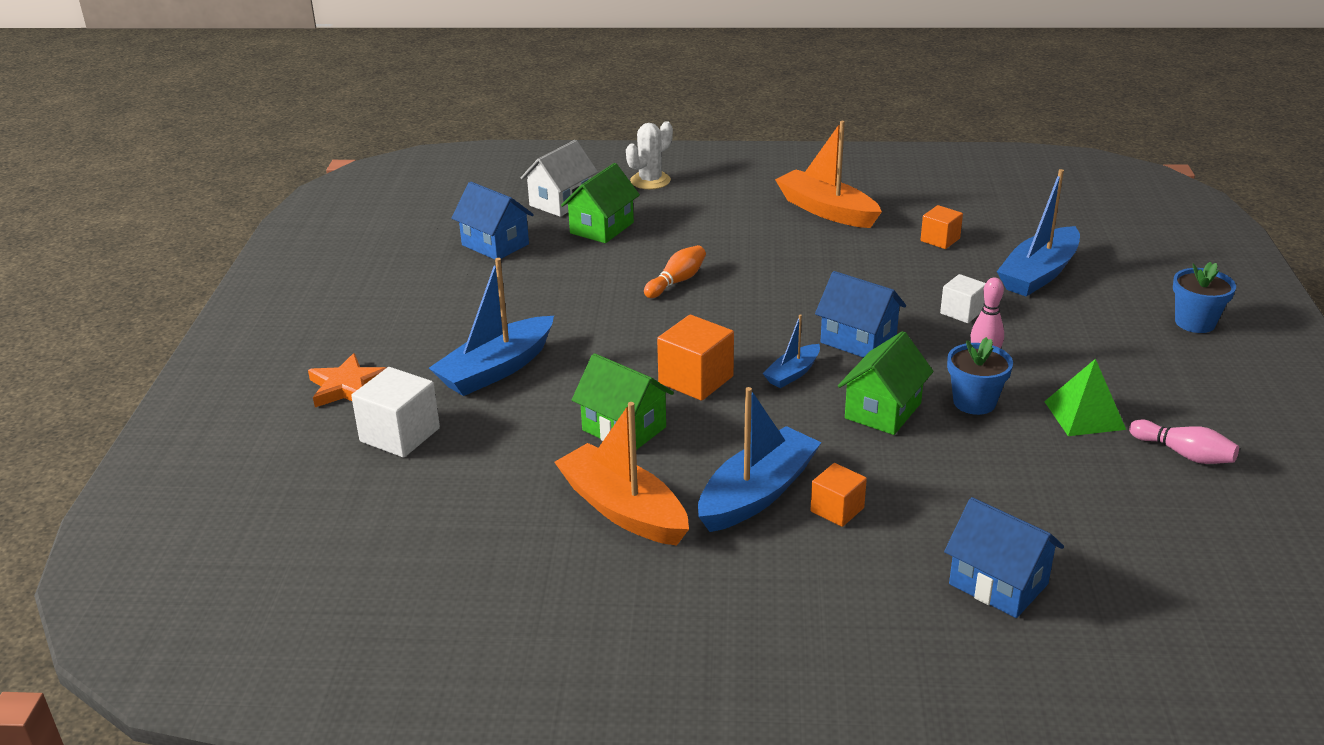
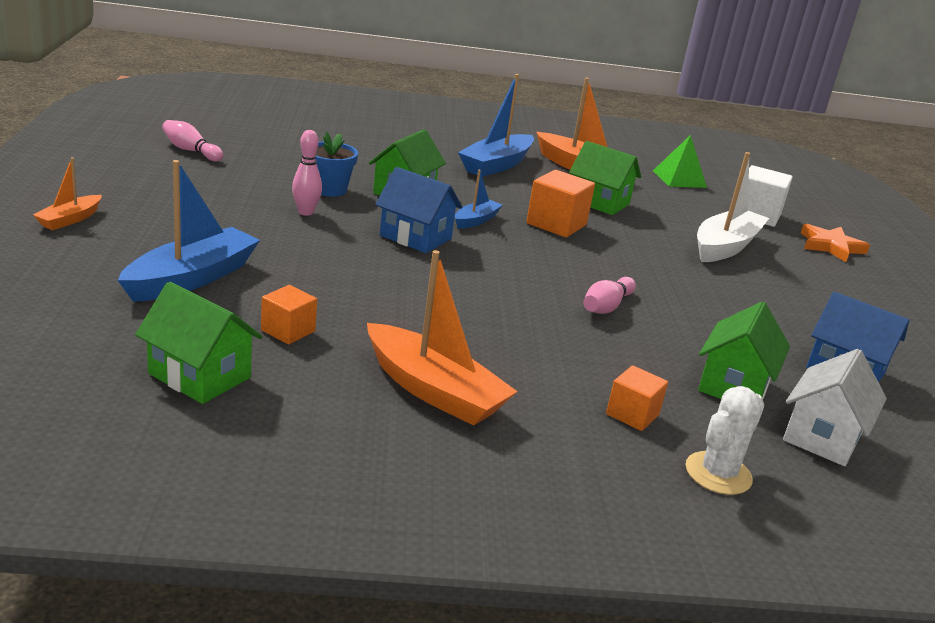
camera: 170 degrees right, 5 degrees down
blue boat [429,258,554,396] -> white boat [697,152,769,262]
orange bowling pin [644,245,706,298] -> pink bowling pin [583,277,636,314]
orange cube [810,463,867,527] -> orange cube moved to [606,365,668,431]
white cube [940,274,986,323] -> none
blue house [944,497,1064,618] -> none
green pyramid [1044,359,1126,436] -> green pyramid moved to [653,135,707,188]
blue flower pot [1173,262,1236,333] -> orange boat [33,157,102,230]
none -> green house [135,282,262,404]

